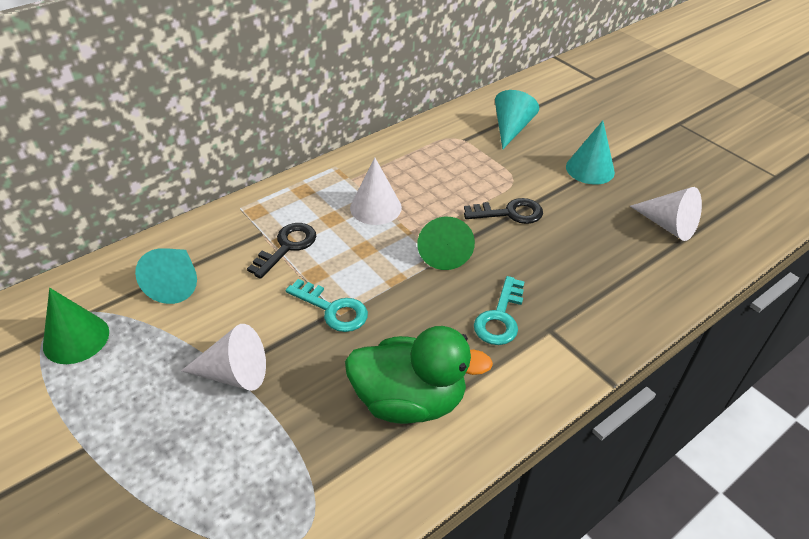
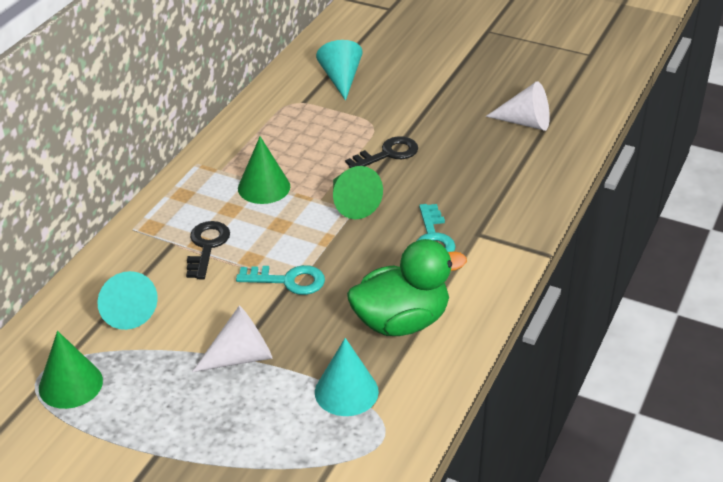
camera: 25 degrees left, 5 degrees down
white cone [350,158,402,225] -> green cone [238,136,290,204]
turquoise cone [566,120,615,185] -> turquoise cone moved to [315,338,379,416]

